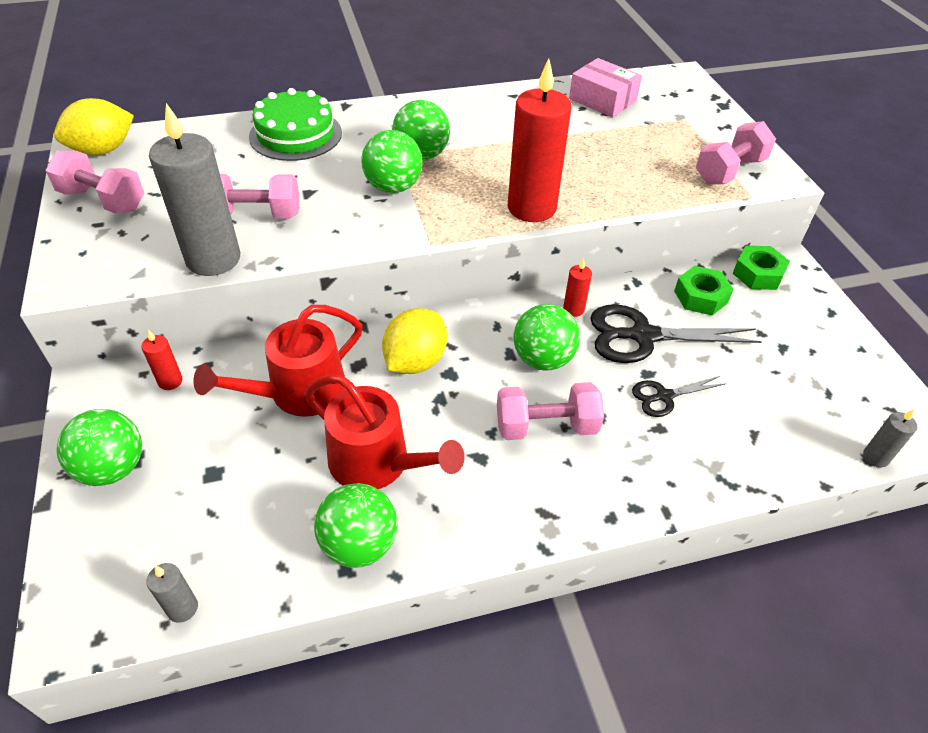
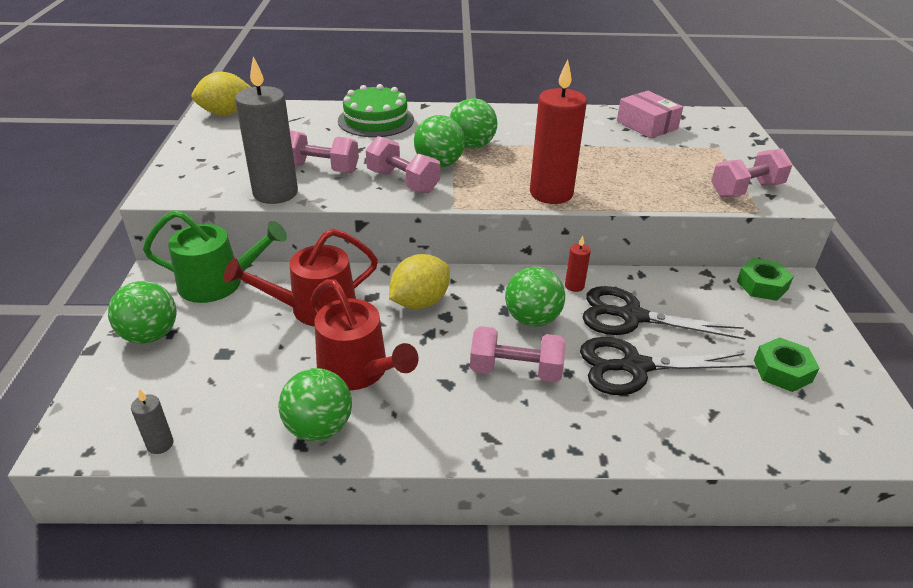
camera: 15 degrees right, 10 degrees down
pink dumbbell [46,150,144,213] -> pink dumbbell moved to [366,136,440,194]
red candle [141,330,183,390] -> green watering can [143,210,287,303]
black scissors [632,376,727,417] -> black scissors [580,337,753,395], size x1.84
green nut [674,266,734,315] -> green nut moved to [754,337,819,392]
grey candle [863,409,917,468] -> none

